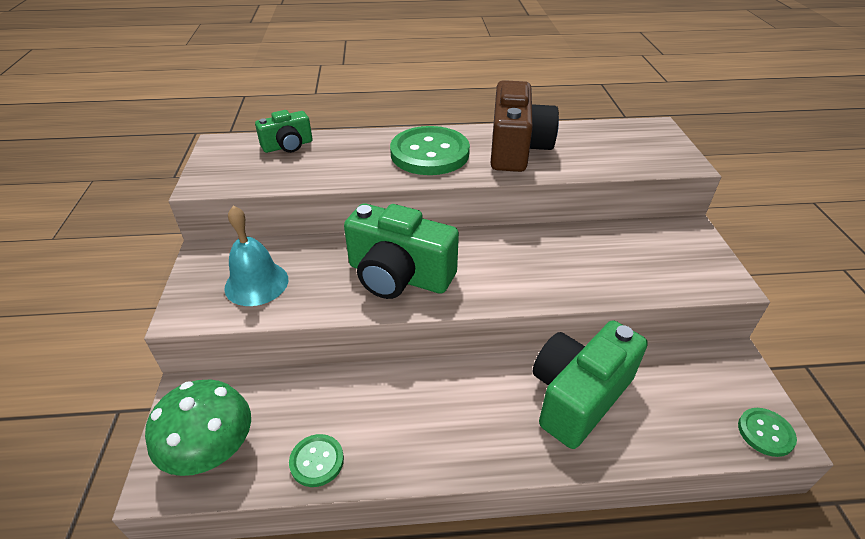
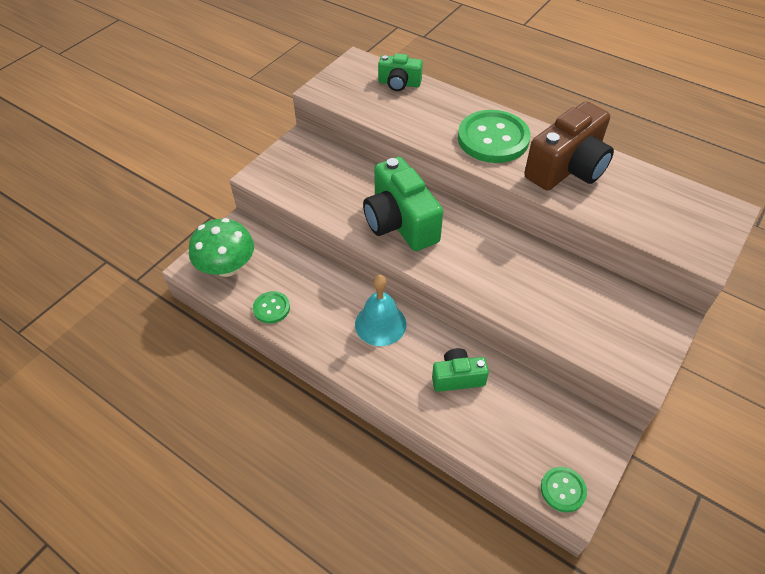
camera: 40 degrees right, 10 degrees up
turquoise bell [224,206,288,306] -> turquoise bell moved to [355,275,406,346]
green camera [533,321,648,449] -> green camera [432,348,489,392], size x0.55

